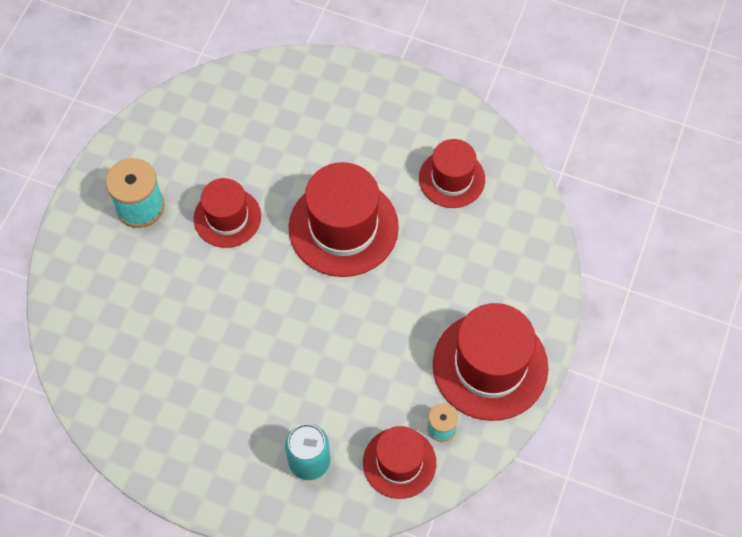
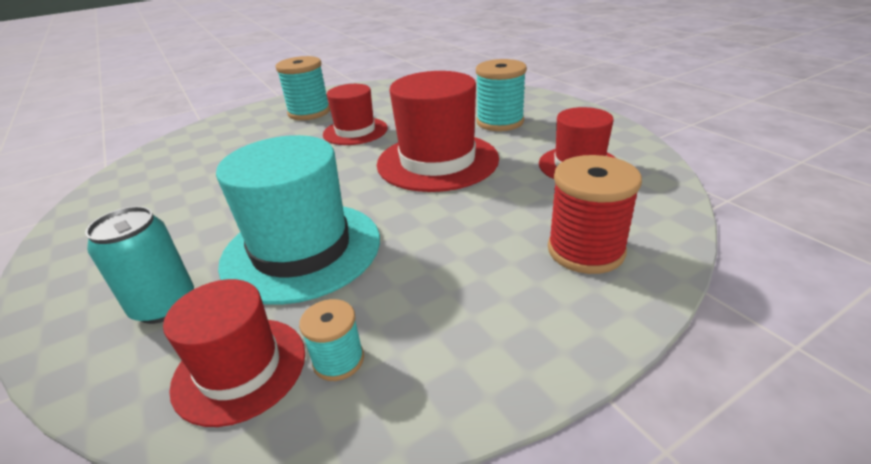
camera: 40 degrees right, 30 degrees down
red hat [433,303,548,421] -> none
none -> turquoise hat [216,135,380,305]
none -> turquoise spool [476,59,527,131]
none -> red spool [548,155,642,274]

